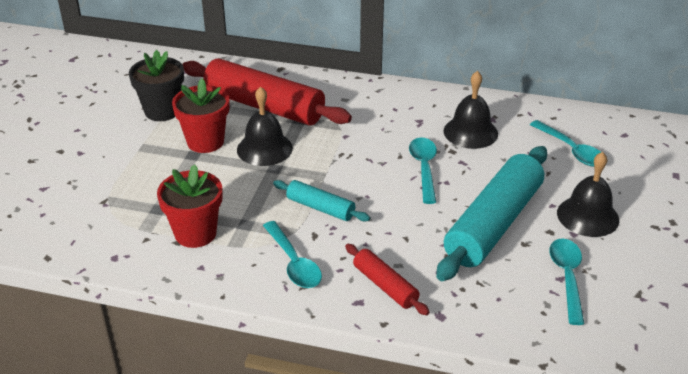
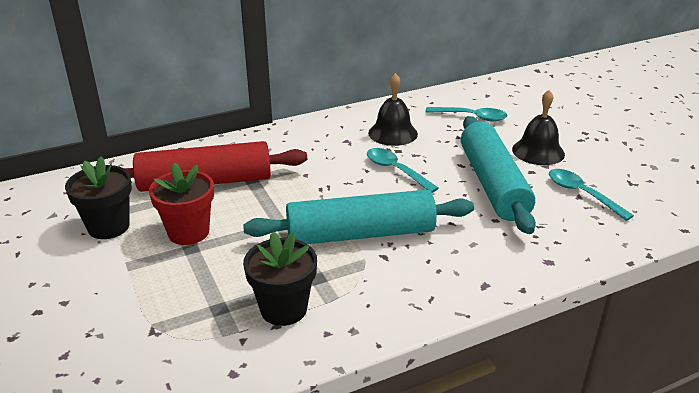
camera: 40 degrees left, 5 degrees down
red flower pot [157,164,223,248] -> black flower pot [243,231,317,326]
black bell [237,87,293,166] -> none
turquoise spoon [263,221,322,288] -> none
turquoise rolling pin [273,180,370,221] -> turquoise rolling pin [243,190,474,244], size x2.04
red rolling pin [345,244,430,315] -> none

